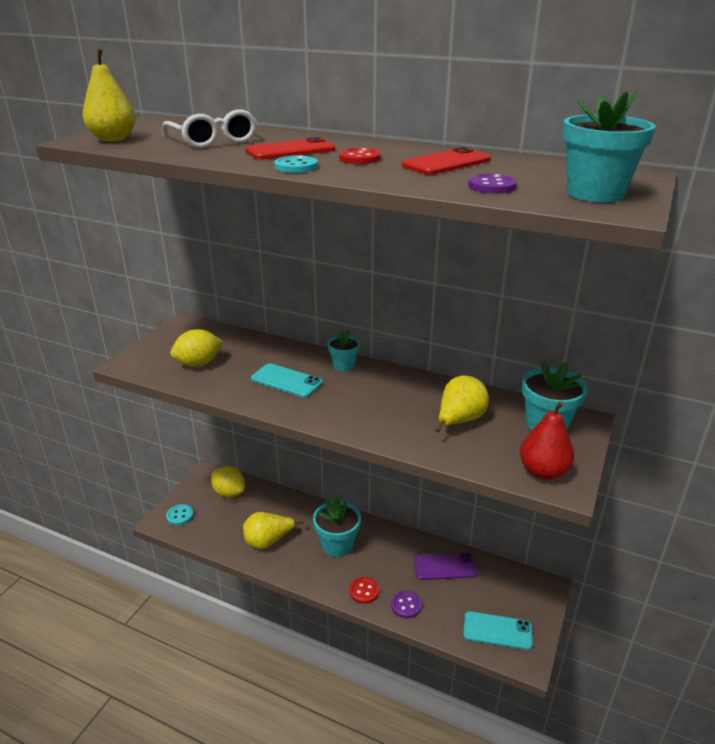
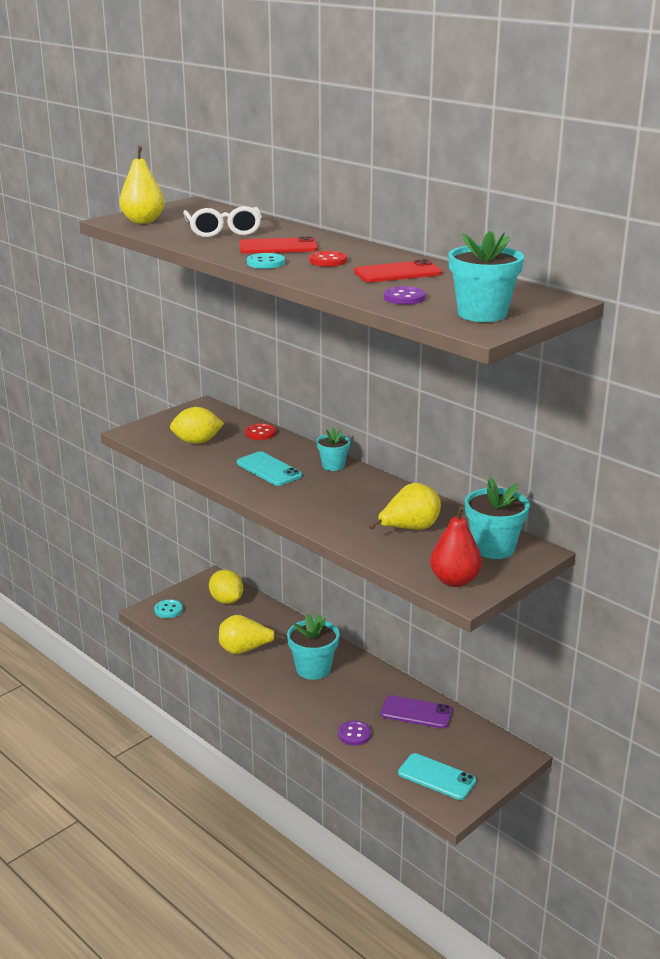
camera: 20 degrees right, 5 degrees down
red button [349,577,379,604] -> red button moved to [245,423,276,440]

